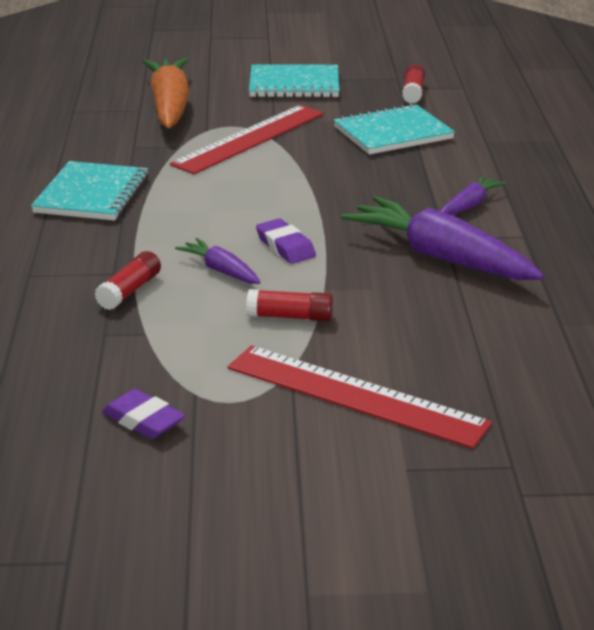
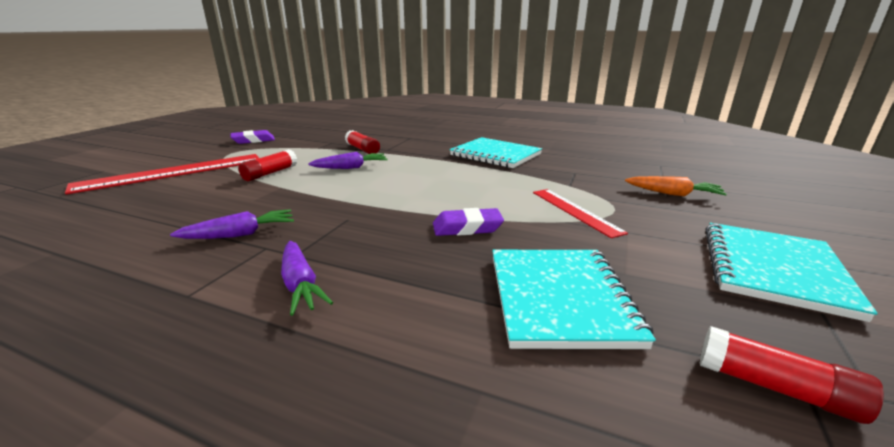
camera: 115 degrees right, 5 degrees down
orange carrot [143,58,190,128] -> orange carrot [625,176,727,197], size x0.49
red ruler [170,105,324,174] -> red ruler [533,189,628,238], size x0.57
purple eraser [256,218,316,264] -> purple eraser moved to [433,208,504,236]
purple carrot [341,196,544,280] -> purple carrot [170,209,294,239], size x0.49

